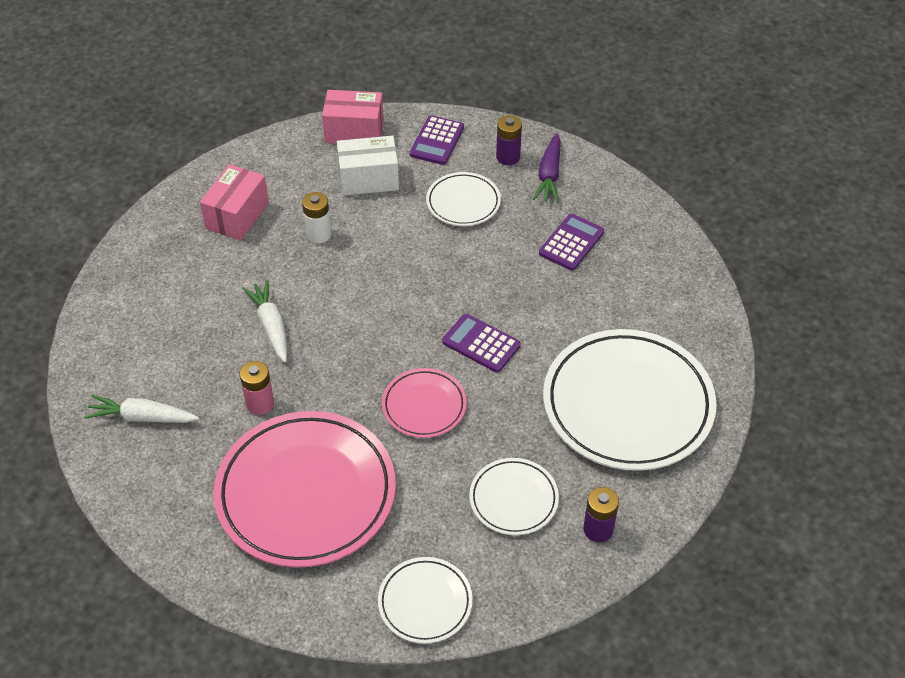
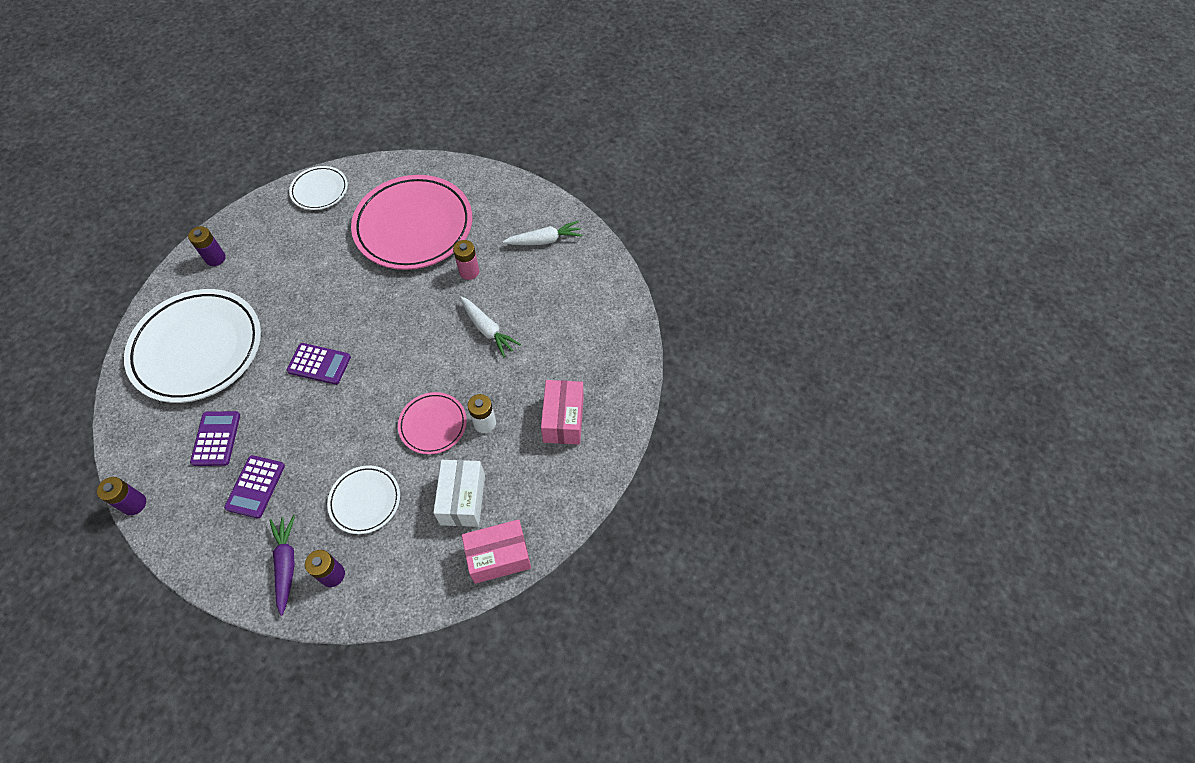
camera: 160 degrees right, 10 degrees up
white box [337,136,399,195] -> white box turned 60 degrees counterclockwise [433,460,485,527]
pink plate [382,368,467,438] -> pink plate moved to [398,392,467,455]
purple calculator [410,115,464,165] -> purple calculator moved to [190,411,240,466]
white plate [469,458,559,535] -> none
none -> purple battery [97,477,146,515]

